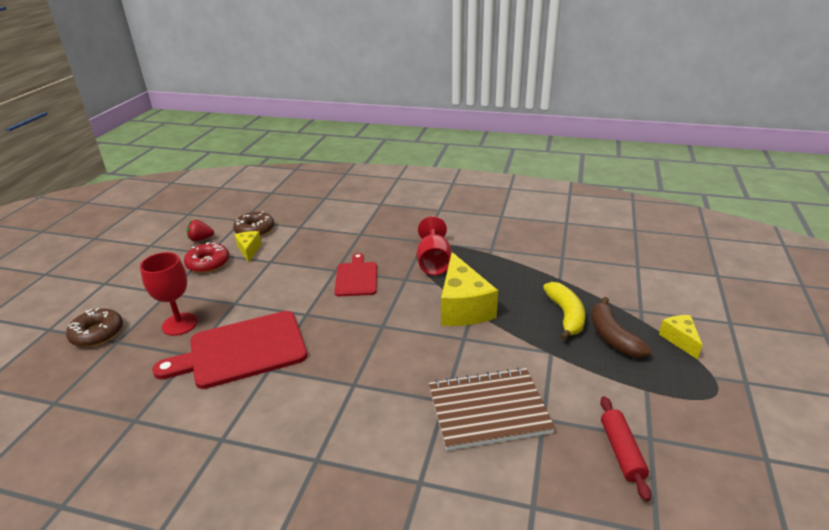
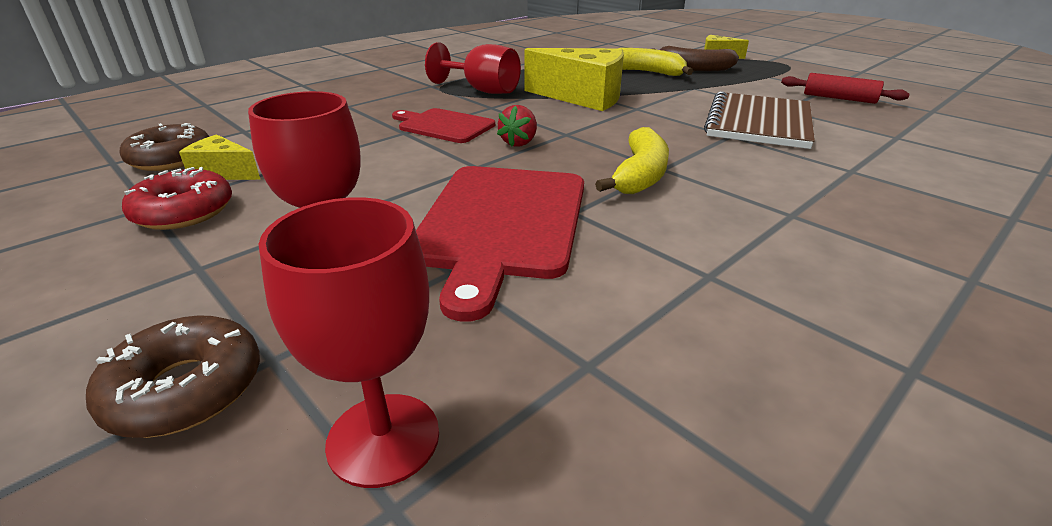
camera: 60 degrees left, 0 degrees up
red strawberry [187,220,214,241] -> red strawberry moved to [497,105,537,147]
none -> red goblet [258,197,439,488]
none -> yellow banana [595,127,669,194]

